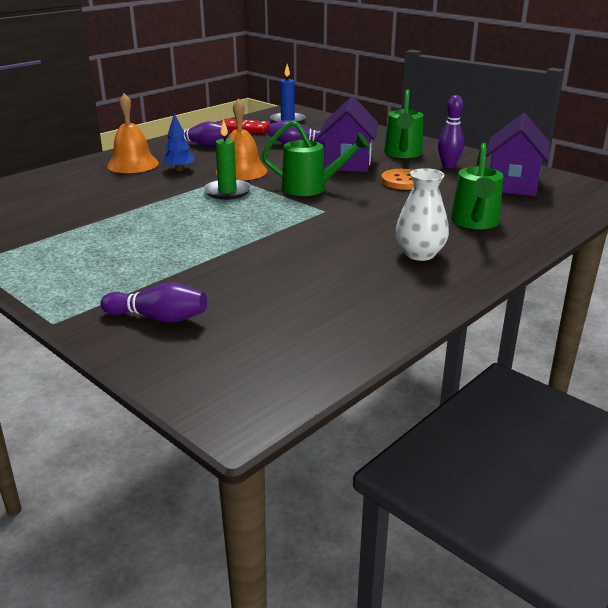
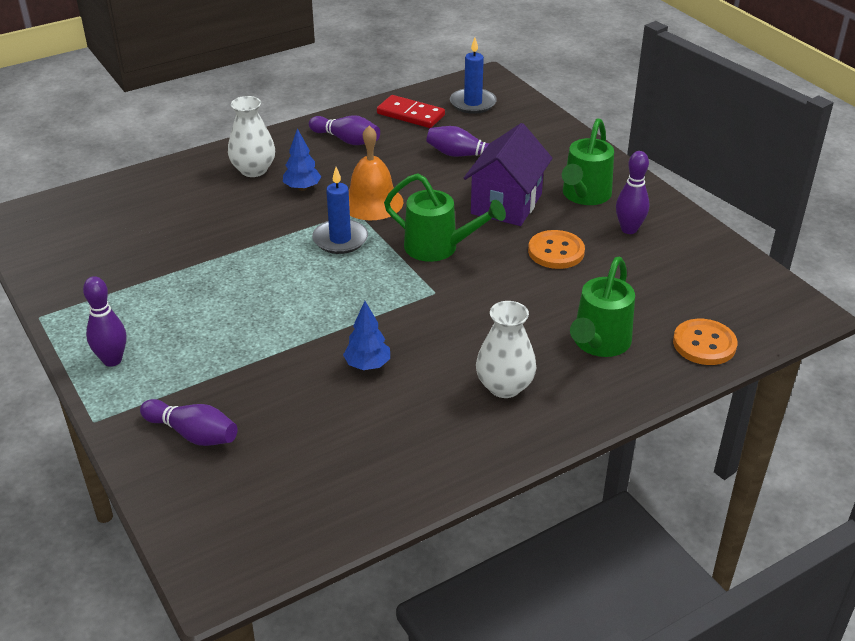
camera: 15 degrees right, 10 degrees up
orange bell [107,93,159,173] -> white vase [228,96,275,177]
green candle [204,120,251,200] -> blue candle [312,167,368,254]
purple house [486,113,550,196] -> none
none -> purple bowling pin [83,276,126,367]
none -> blue tree [343,301,390,370]
none -> orange button [673,319,737,365]

